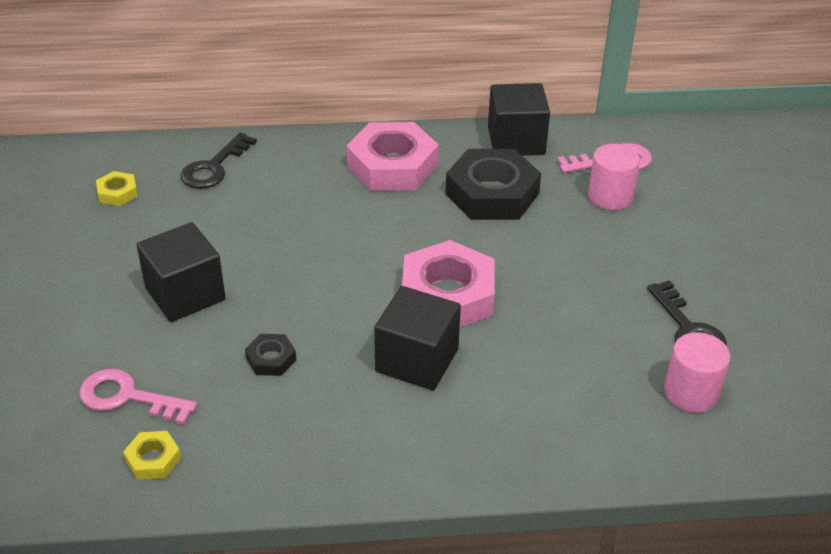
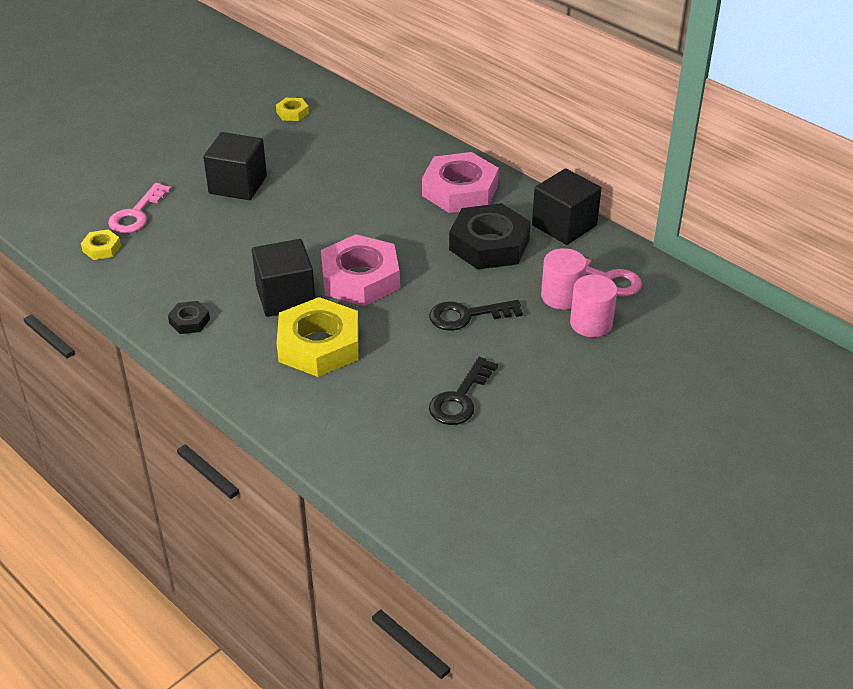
camera: 50 degrees right, 0 degrees up
pink key [79,369,197,425] -> pink key turned 135 degrees counterclockwise [108,183,172,233]
black key [180,132,257,189] -> black key moved to [429,300,523,331]
black nut [245,334,296,376] -> black nut moved to [168,301,210,334]
pink cylinder [664,332,730,413] -> pink cylinder moved to [570,275,617,337]
none -> yellow nut [277,297,359,377]

